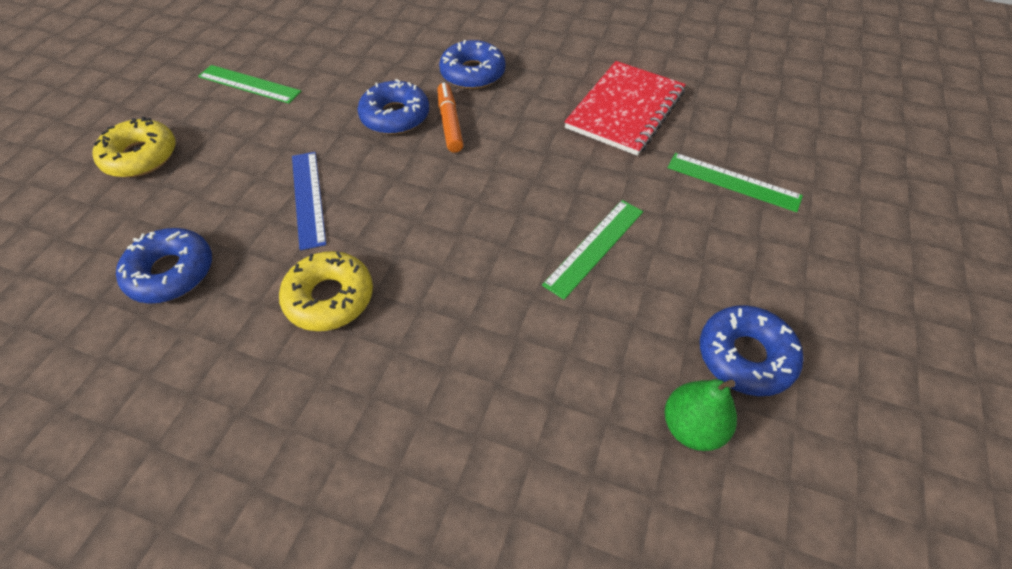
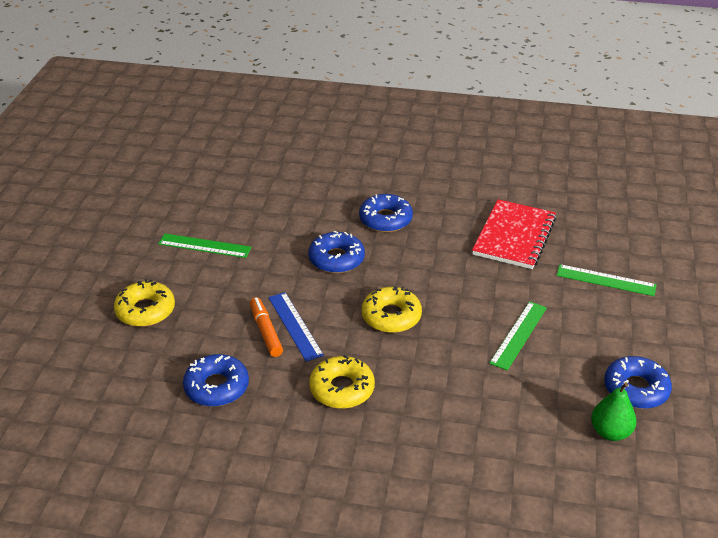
camera: 10 degrees left, 15 degrees down
orange marker [437,83,464,153] -> orange marker moved to [250,297,283,357]
none -> yellow donut [362,286,422,333]

